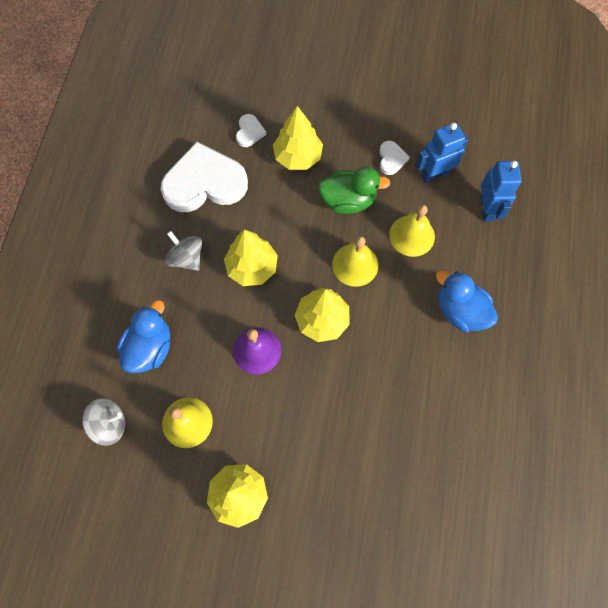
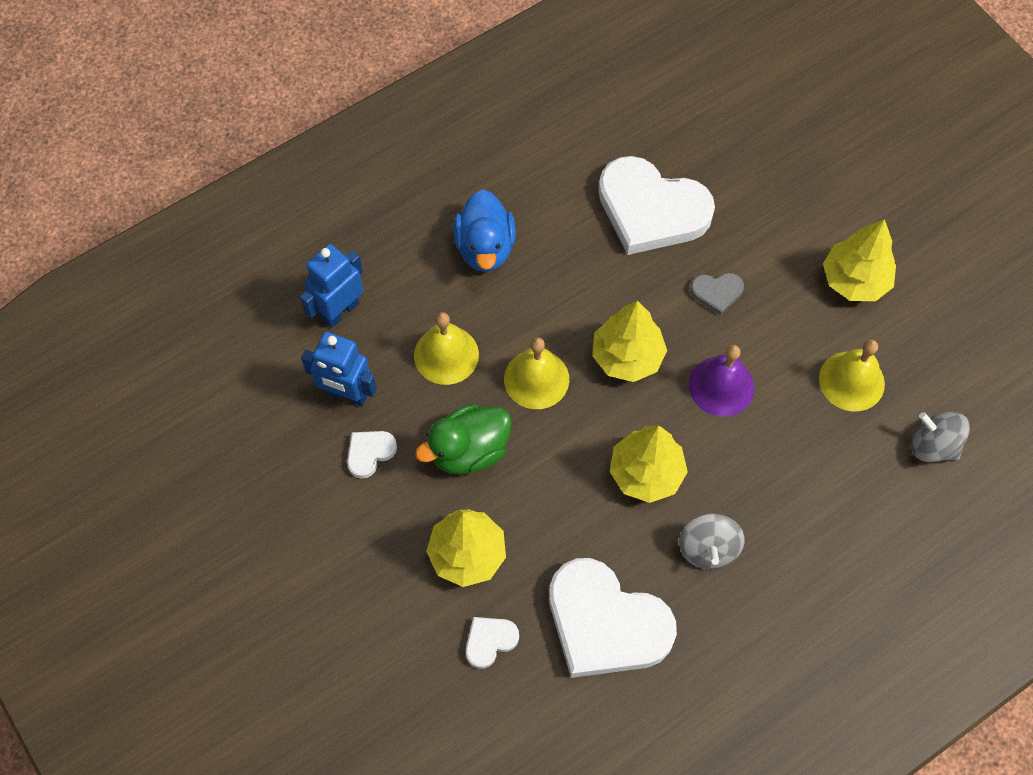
camera: 135 degrees left, 5 degrees down
blue duck [117,300,170,373] -> none
green duck [318,166,391,214] -> green duck turned 75 degrees counterclockwise [415,404,512,475]
none -> white heart [598,156,715,255]
none -> grey heart [690,273,744,316]

